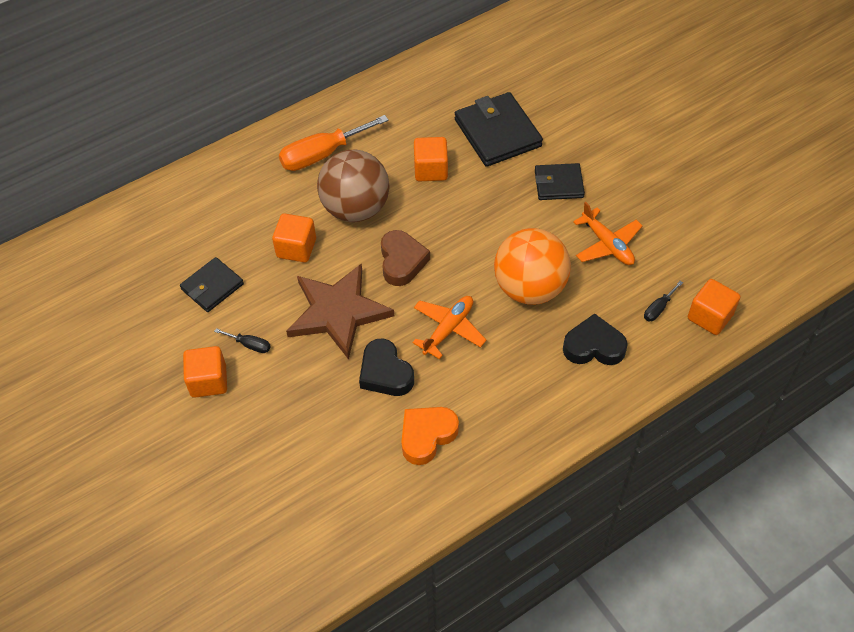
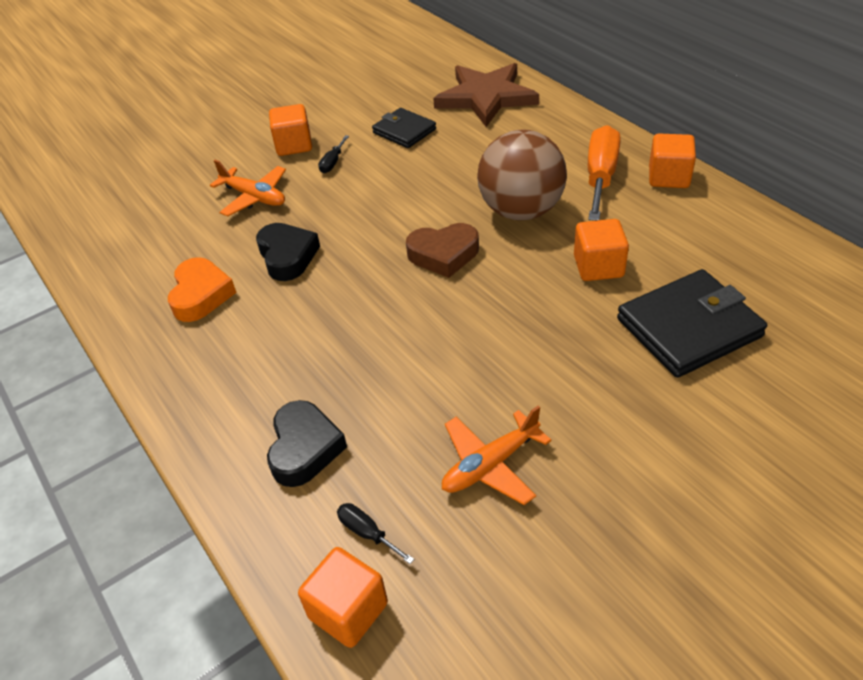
camera: 90 degrees right, 10 degrees down
orange cube [272,213,316,262] -> orange cube moved to [649,134,696,188]
orange screwdriver [279,115,389,171] -> orange screwdriver turned 45 degrees clockwise [588,125,620,221]
brown star [286,263,394,360] -> brown star moved to [433,63,539,127]
black heart [359,339,414,396] -> black heart turned 105 degrees clockwise [256,223,320,281]
orange heart [401,407,459,465] -> orange heart turned 45 degrees clockwise [168,257,237,322]
orange plane [412,296,486,359] -> orange plane moved to [210,160,286,217]
orange ball [494,228,571,305] -> none
black wallet [535,163,585,200] -> none

